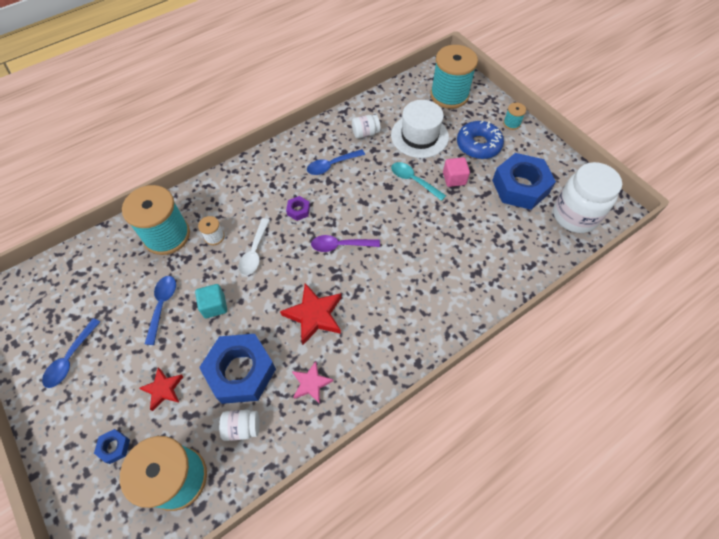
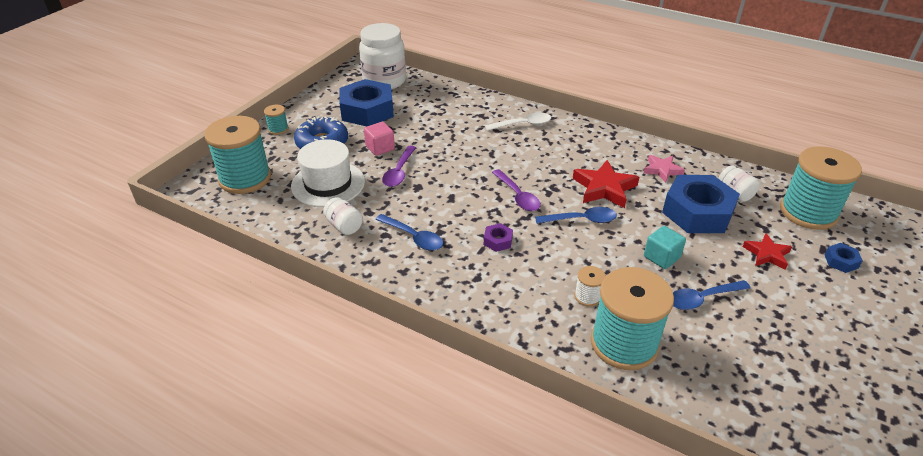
camera: 115 degrees left, 20 degrees down
blue spoon [42,318,100,388] -> blue spoon moved to [535,207,617,224]
white spoon [238,218,270,275] -> white spoon moved to [485,112,551,131]
turquoise spoon [391,162,446,201] -> purple spoon [382,146,416,187]

